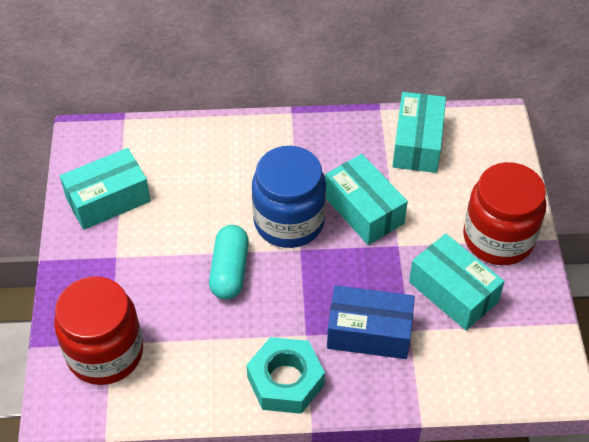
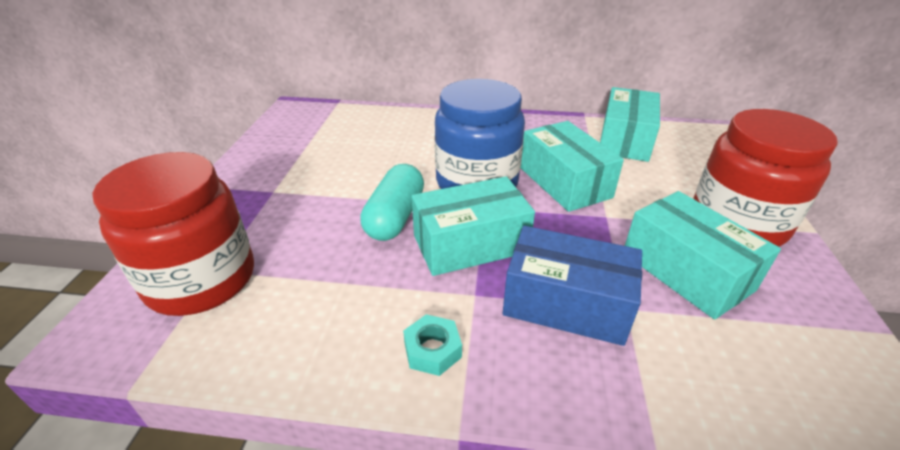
camera: 10 degrees right, 15 degrees down
turquoise box [60,148,151,230] -> turquoise box moved to [412,176,535,276]
turquoise nut [246,337,325,414] -> turquoise nut [403,314,462,376], size x0.50

